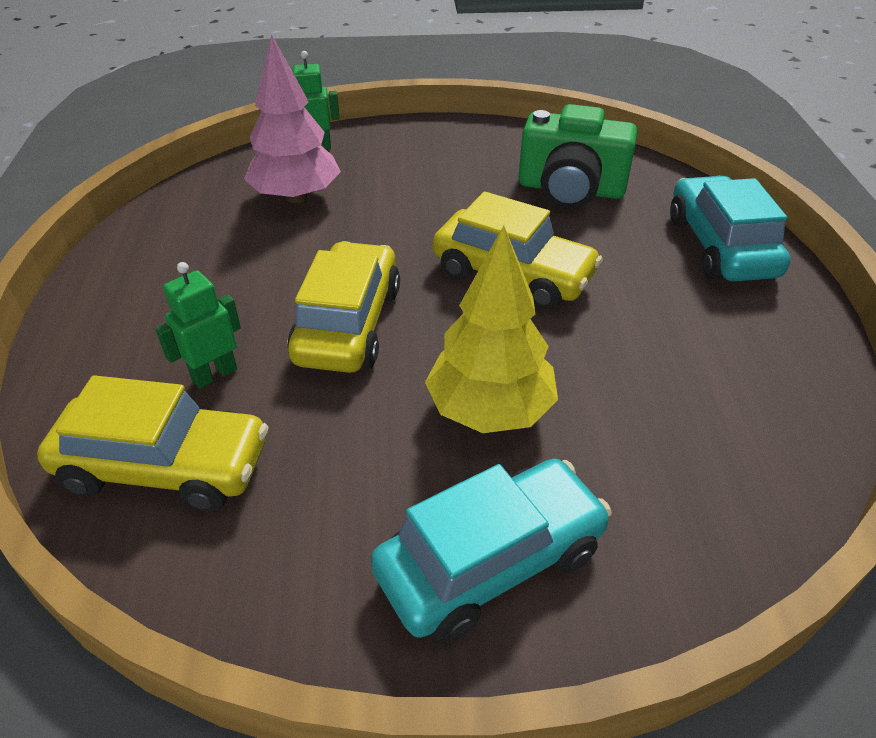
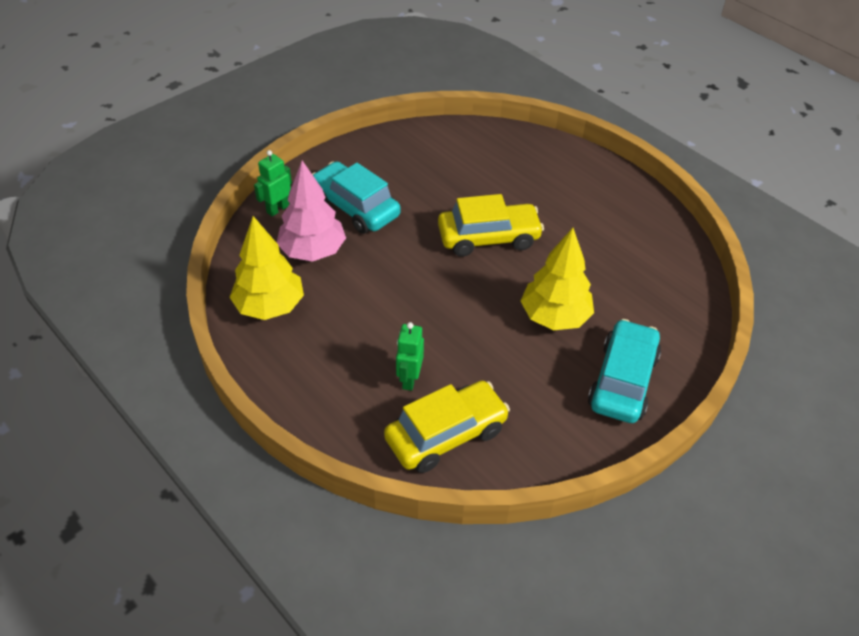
camera: 40 degrees left, 5 degrees up
yellow car [287,241,400,373] -> none
green camera [519,104,637,209] -> none
turquoise car [670,176,791,282] -> turquoise car moved to [312,161,401,234]
none -> yellow tree [229,216,304,320]

